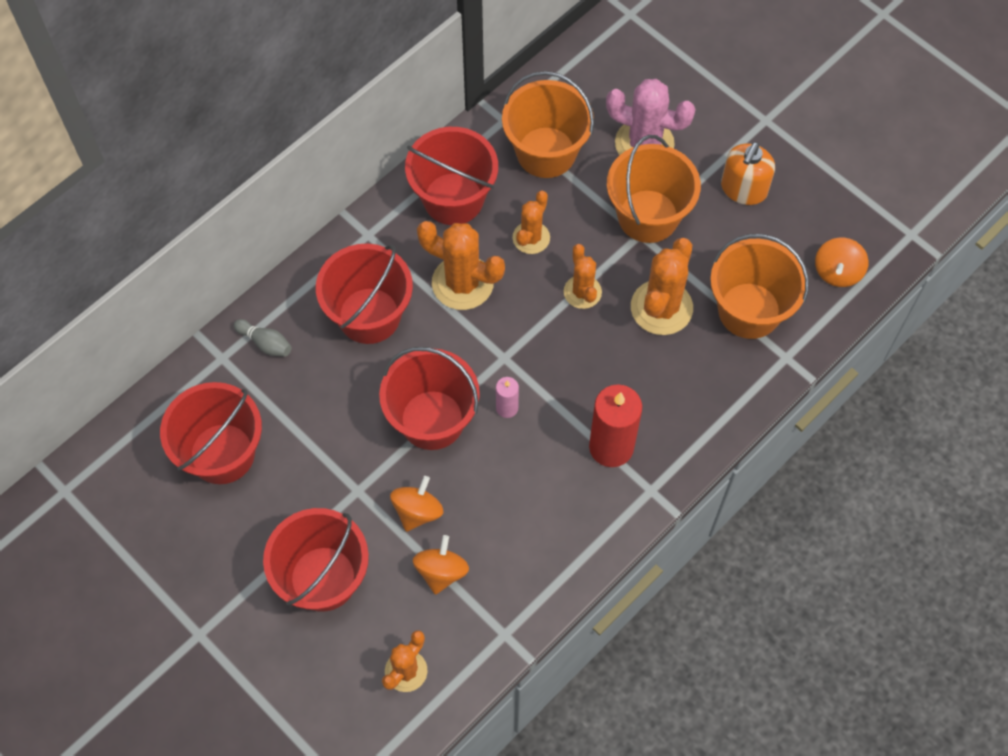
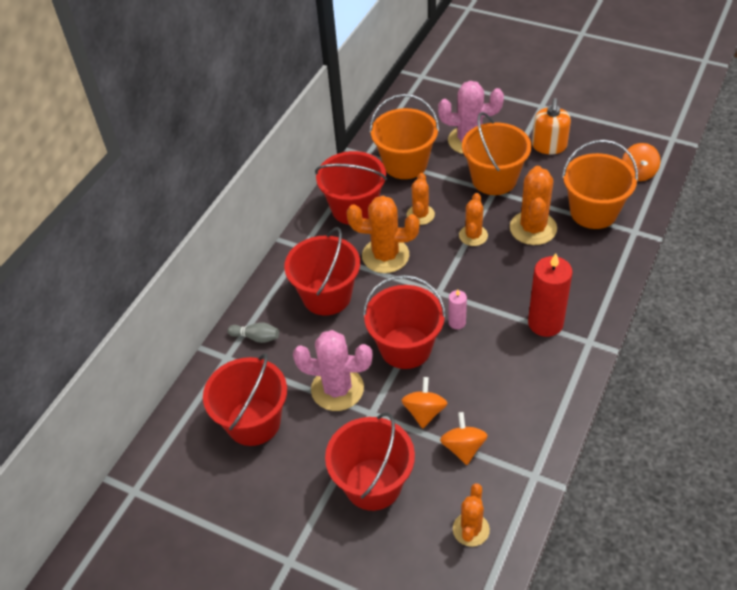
camera: 15 degrees left, 15 degrees down
orange cactus [564,244,602,309] -> orange cactus turned 45 degrees clockwise [459,193,488,246]
none -> pink cactus [293,330,373,411]

